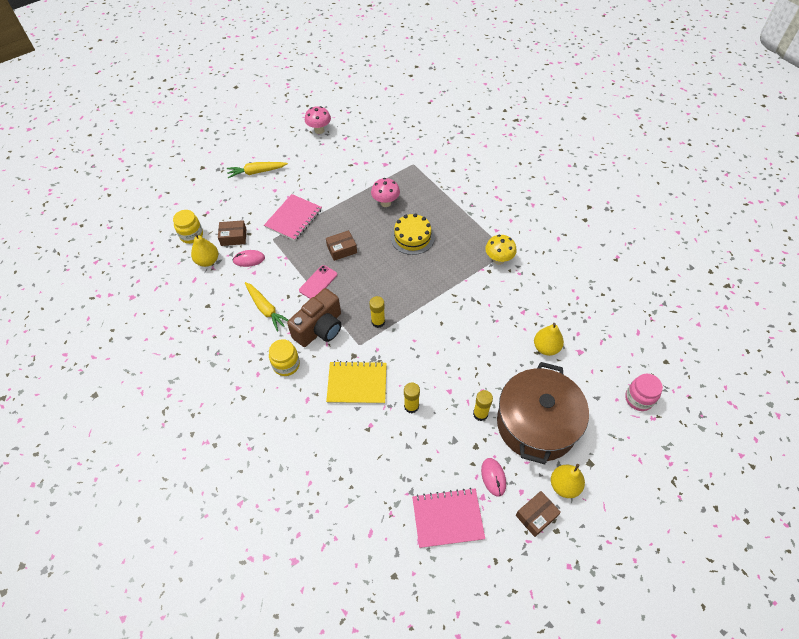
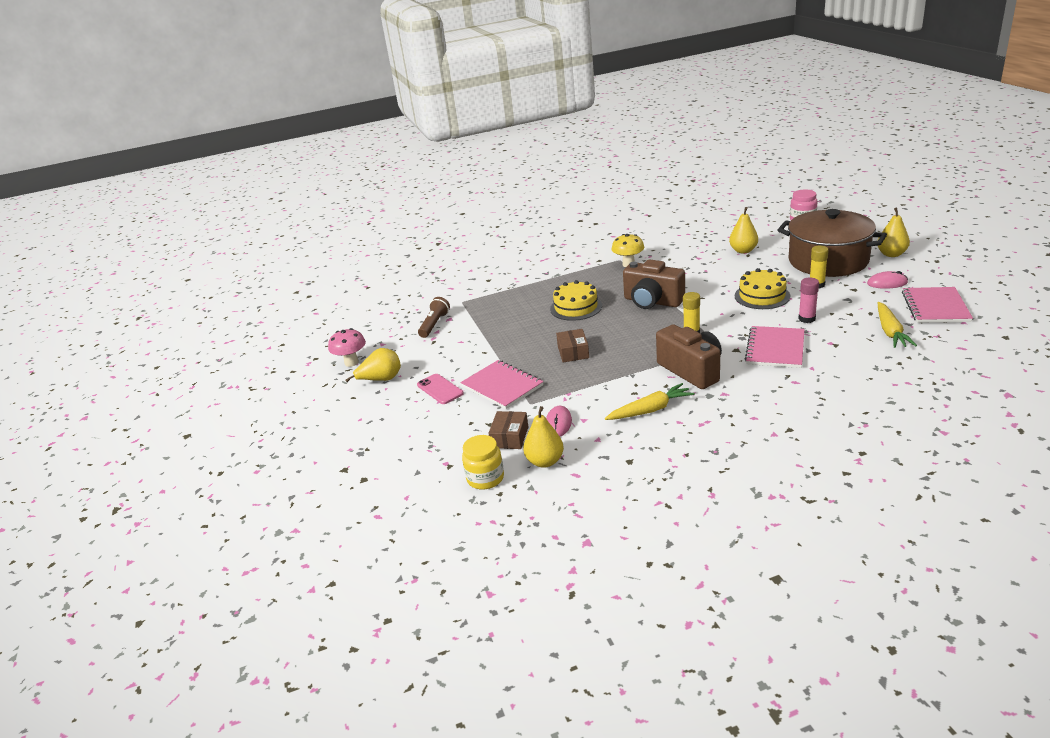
camera: 70 degrees left, 25 degrees down
yellow carrot [227,162,288,178] -> yellow carrot moved to [878,302,917,348]
yellow jar [269,339,300,376] -> none
pink phone [299,265,337,299] -> pink phone moved to [417,374,464,404]
yellow notebook [326,361,387,404] -> pink notebook [745,326,805,368]
pink mushroom [371,178,400,207] -> none
yellow glue stick [404,382,420,413] -> pink glue stick [798,277,819,323]
brown box [516,491,561,537] -> none
none -> yellow pear [345,348,401,382]
none -> brown flashlight [418,297,450,338]
none -> brown camera [623,259,685,309]
none -> yellow cake [735,268,790,309]

